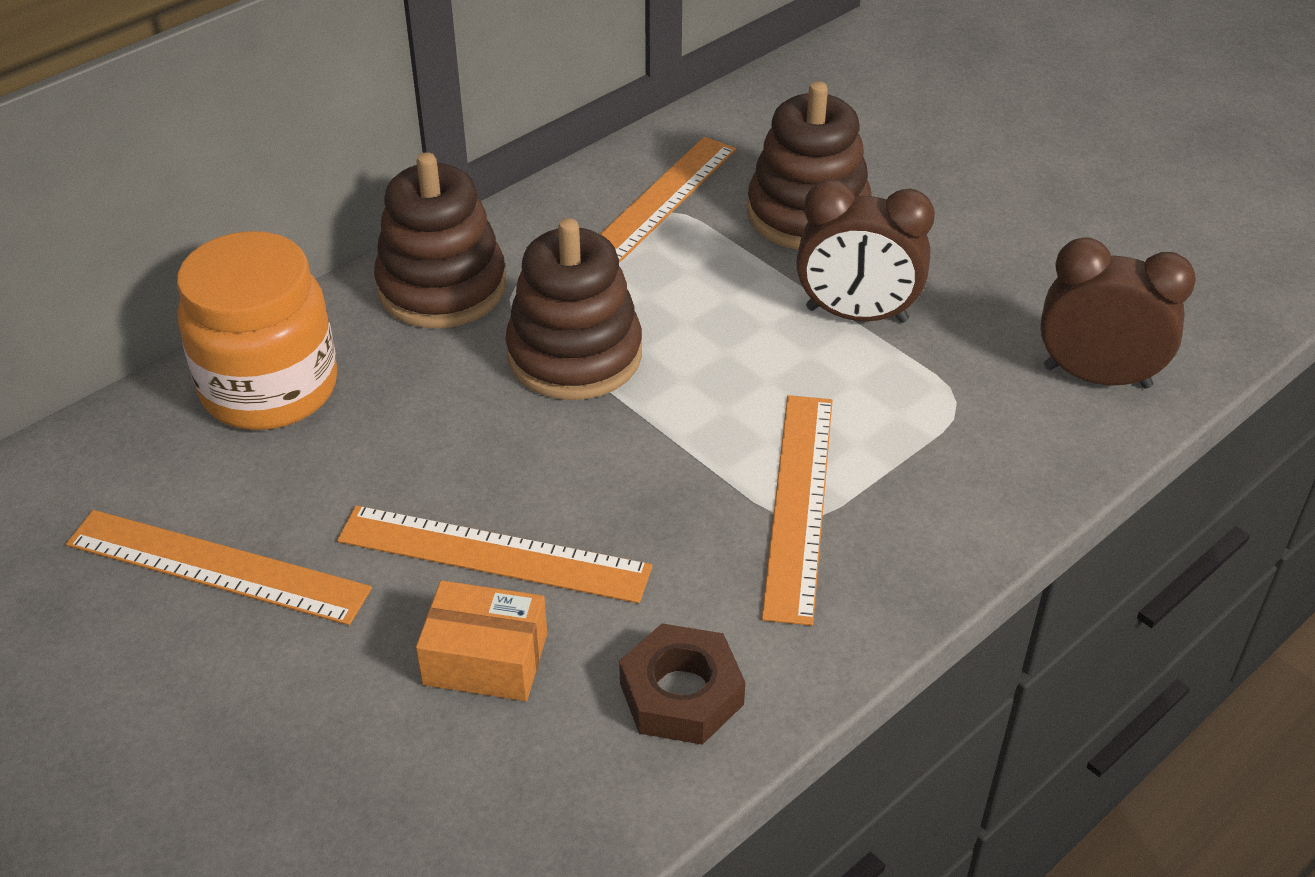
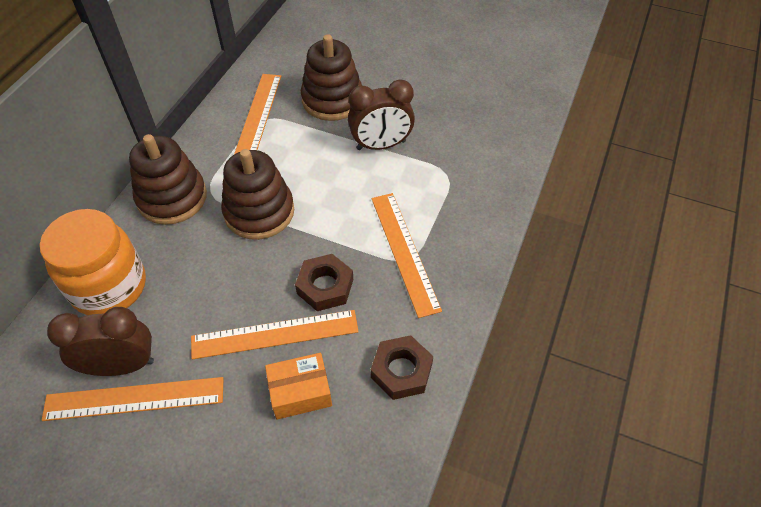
camera: 25 degrees left, 10 degrees up
brown clock [1040,237,1196,389] -> brown clock moved to [47,307,154,376]
none -> brown nut [295,254,353,311]

